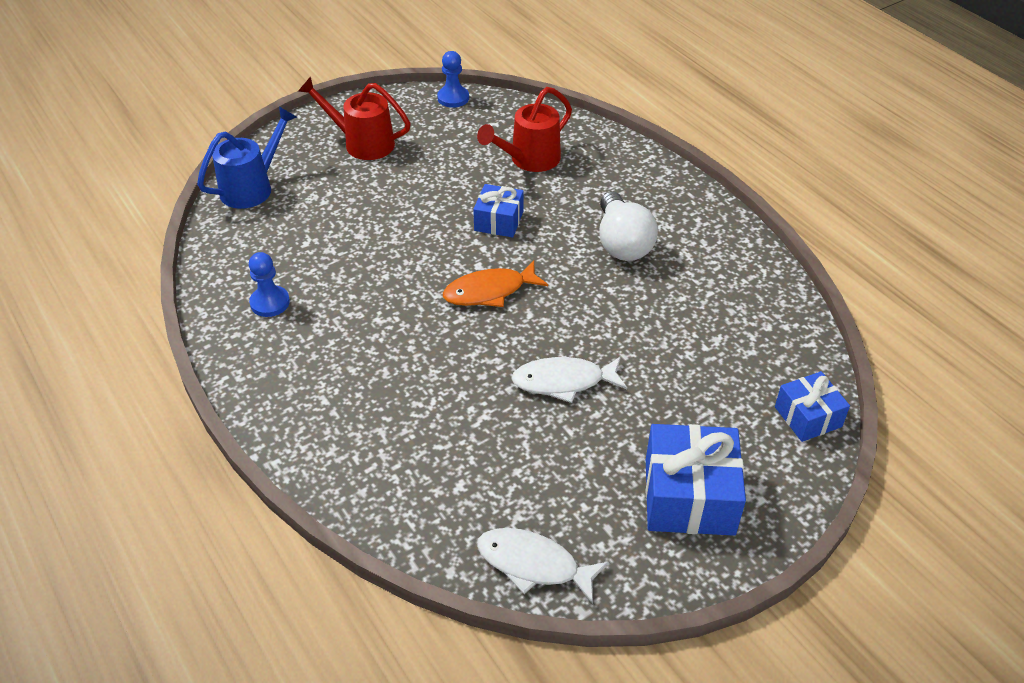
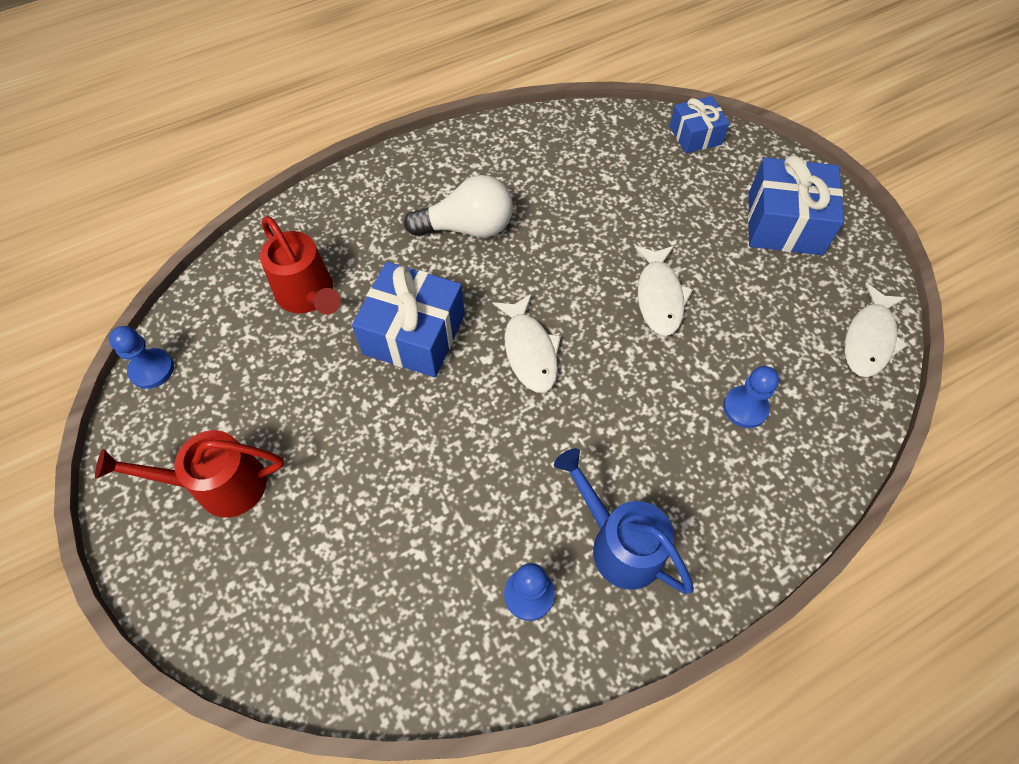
camera: 85 degrees left, 15 degrees up
blue watering can [197,107,297,209] -> blue watering can moved to [554,448,694,594]
red watering can [298,76,411,160] -> red watering can turned 60 degrees clockwise [95,430,284,518]
orange fish [443,260,548,307] -> white fish [493,294,561,393]
blue gift [473,184,524,238] -> blue gift [352,262,465,377], size x1.67
none -> blue pawn [723,366,779,428]

